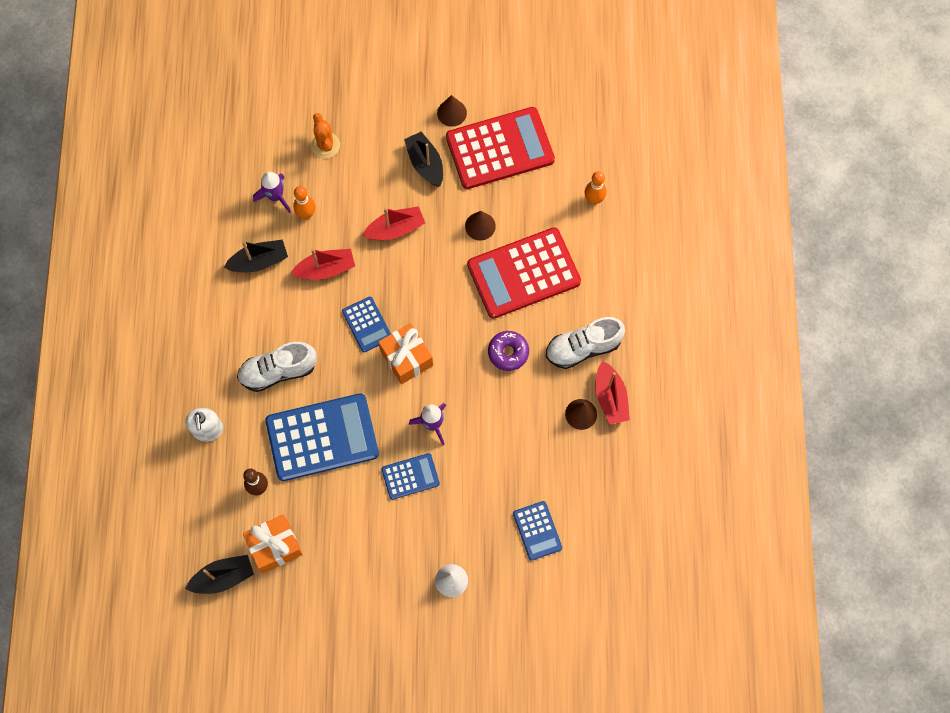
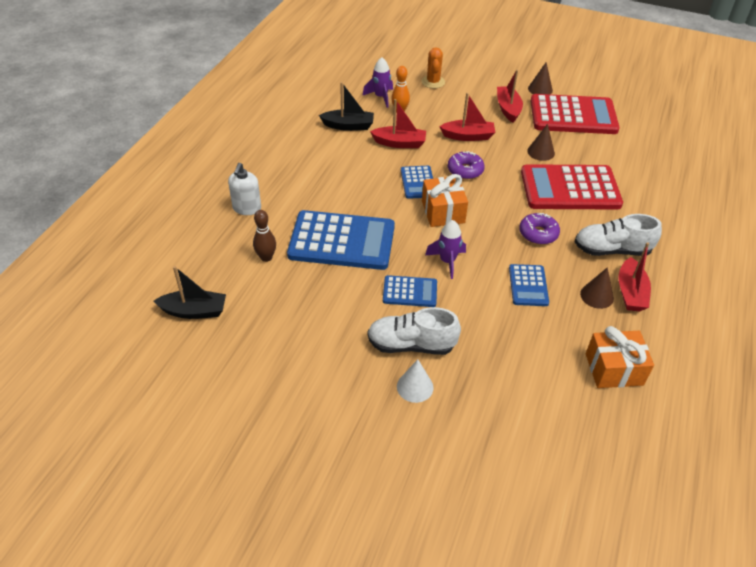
camera: 20 degrees right, 25 degrees down
white shoe [237,342,317,392] -> white shoe moved to [367,307,461,355]
orange gift [243,515,302,573] -> orange gift moved to [586,326,654,388]
black boat [404,132,443,187] -> red boat [497,70,523,123]
blue calculator [513,501,562,561] -> blue calculator moved to [509,264,549,306]
orange bowling pin [585,171,606,205] -> none
none -> purple donut [448,151,485,179]

